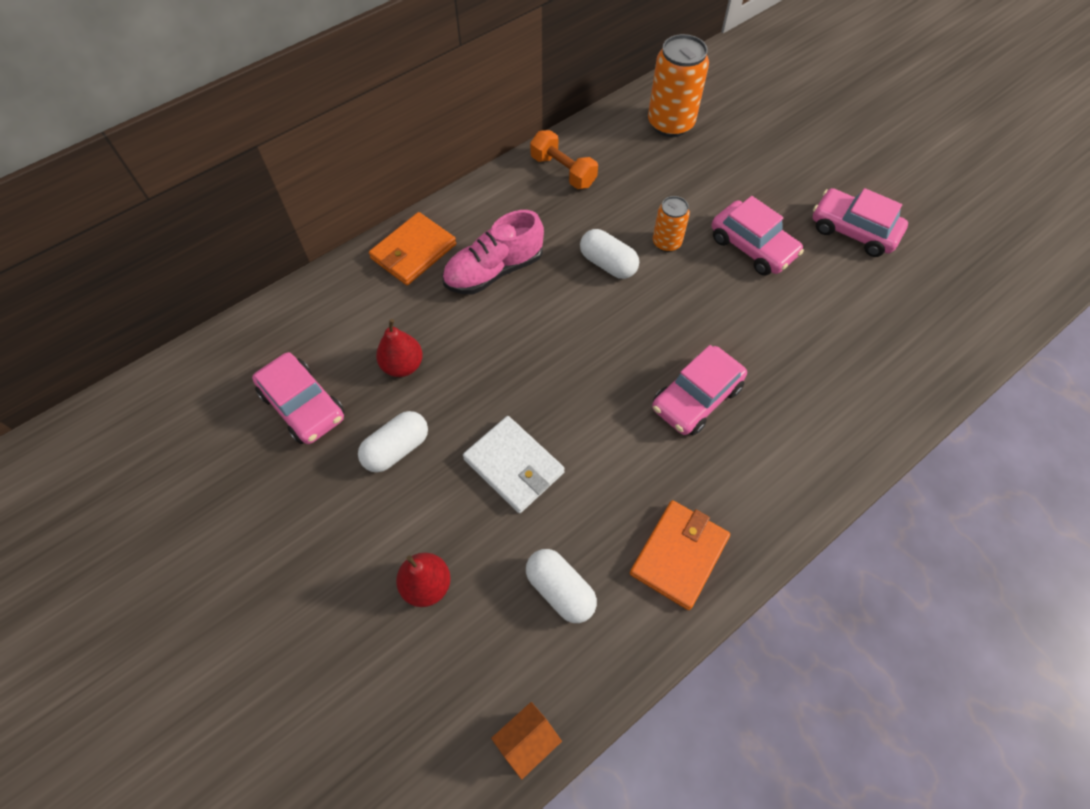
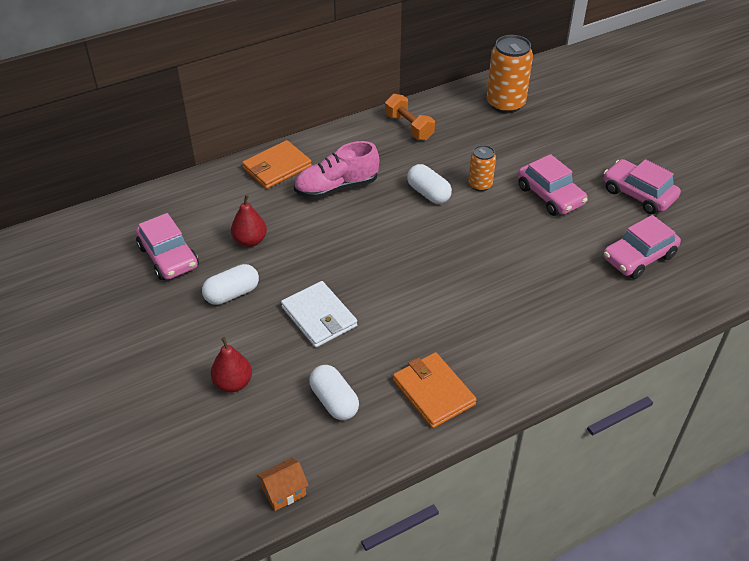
camera: 10 degrees right, 15 degrees down
orange wallet [630,500,730,610] -> orange wallet turned 75 degrees counterclockwise [393,352,477,428]
pink car [652,345,747,436] -> pink car moved to [603,215,681,279]

